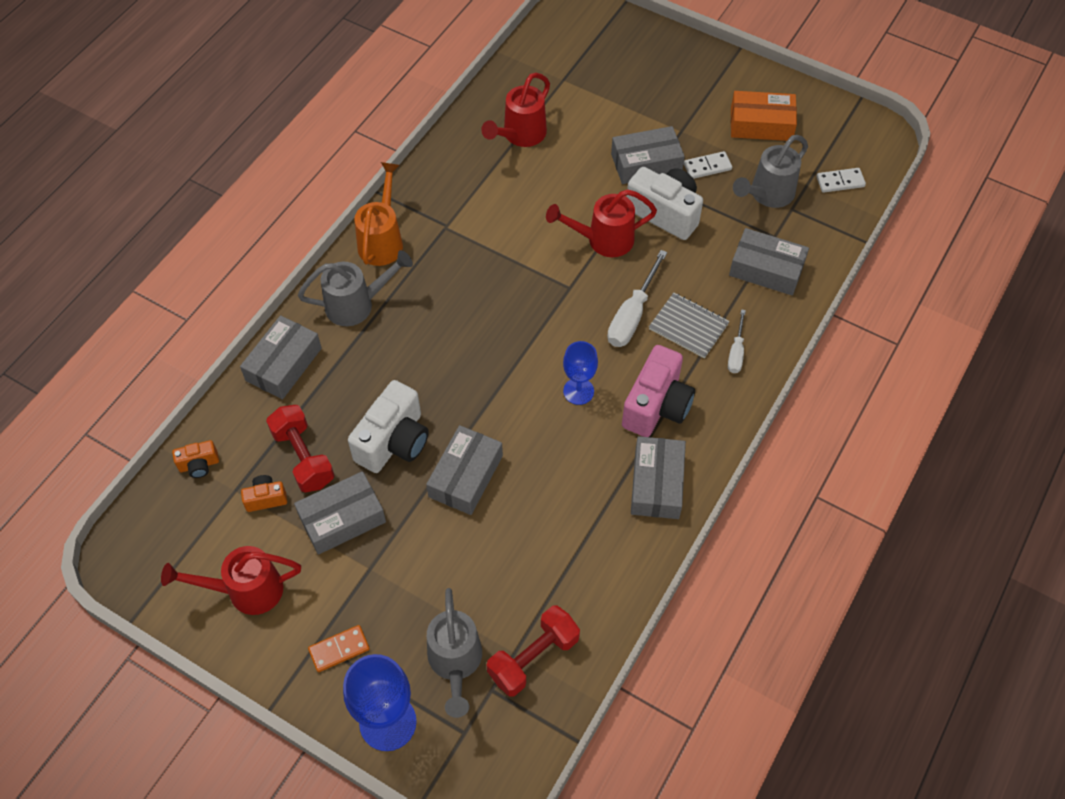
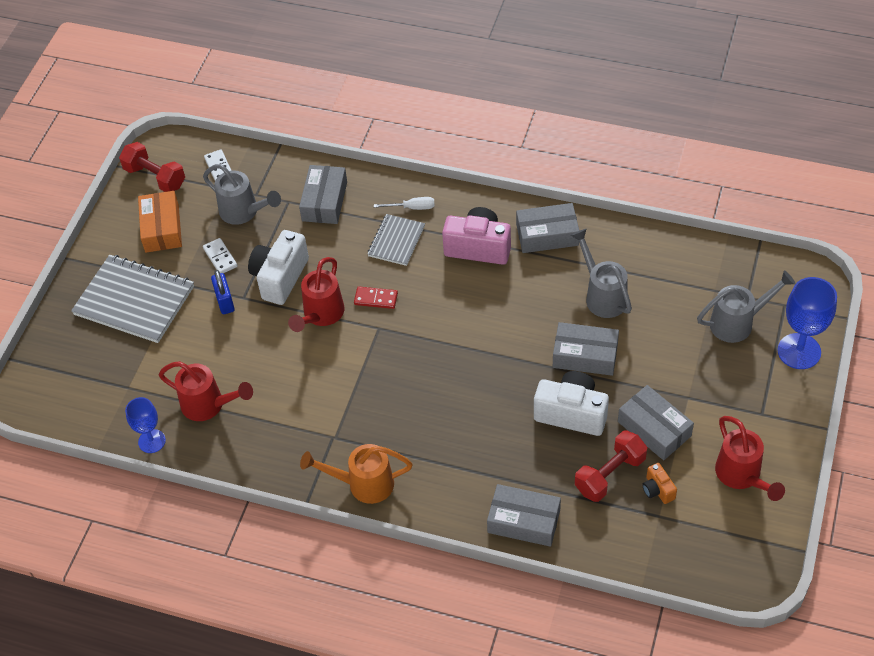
camera: 100 degrees left, 5 degrees down
orange camera [172,440,219,478] -> none
grey watering can [298,250,413,326] -> grey watering can moved to [571,229,632,318]
orange domino [308,625,370,672] -> none
red dumbbell [486,606,580,697] -> red dumbbell moved to [119,142,185,192]
red watering can [546,189,657,257] -> red watering can turned 45 degrees clockwise [288,257,345,332]
blue goblet [563,341,598,405] -> blue goblet moved to [125,397,166,453]
white screwdriver [607,250,668,347] -> none
grey box [611,126,685,184] -> blue padlock [211,270,235,314]
none -> grey notebook [71,255,194,343]
none -> red domino [354,287,398,309]

